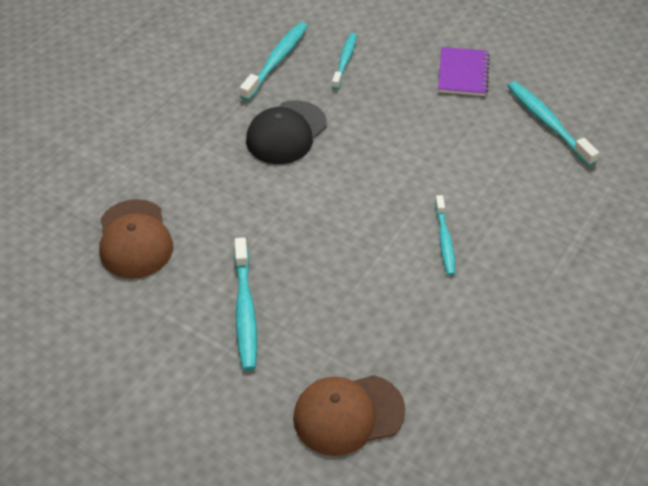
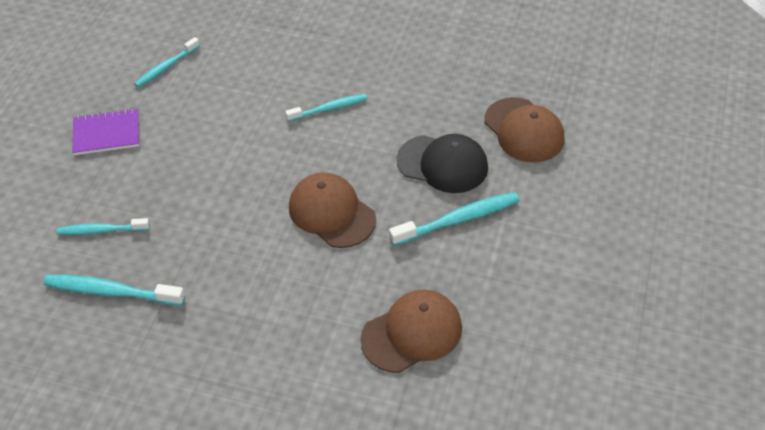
camera: 105 degrees left, 0 degrees up
black cap [246,100,327,164] -> black cap moved to [397,134,488,193]
turquoise toothbrush [508,81,599,166] -> turquoise toothbrush [134,37,200,87], size x0.66
none -> brown cap [289,173,376,248]

